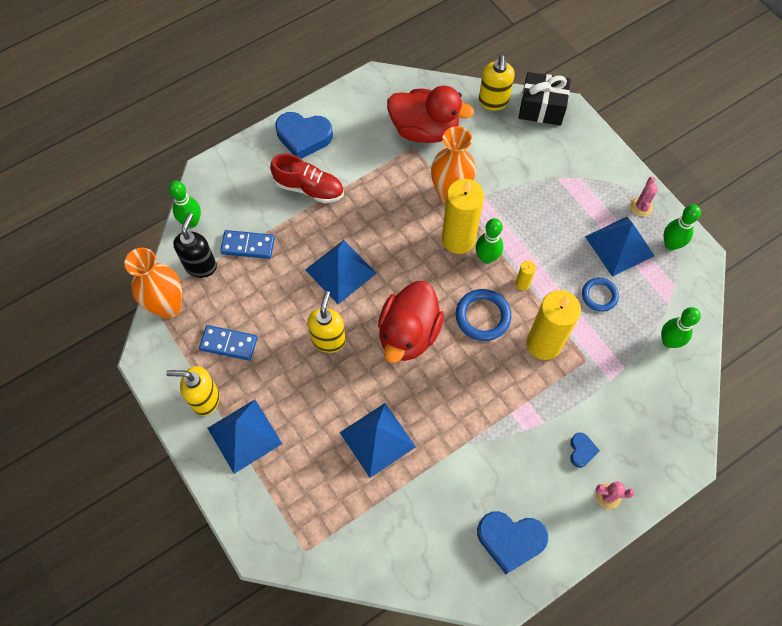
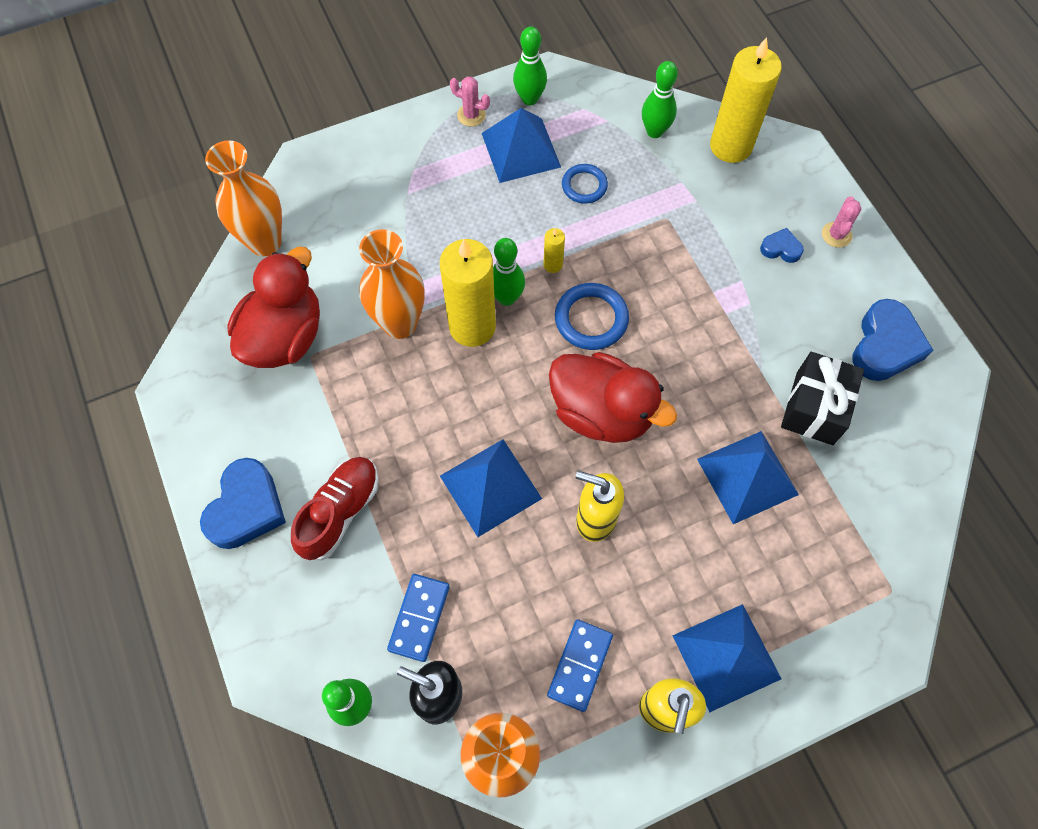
camera: 80 degrees left, 0 degrees up
yellow soap dispenser [479,55,515,110] -> orange vase [205,140,282,256]
black gift [519,72,571,126] -> black gift moved to [781,352,864,445]
yellow candle [526,290,581,360] -> yellow candle moved to [710,37,782,163]

